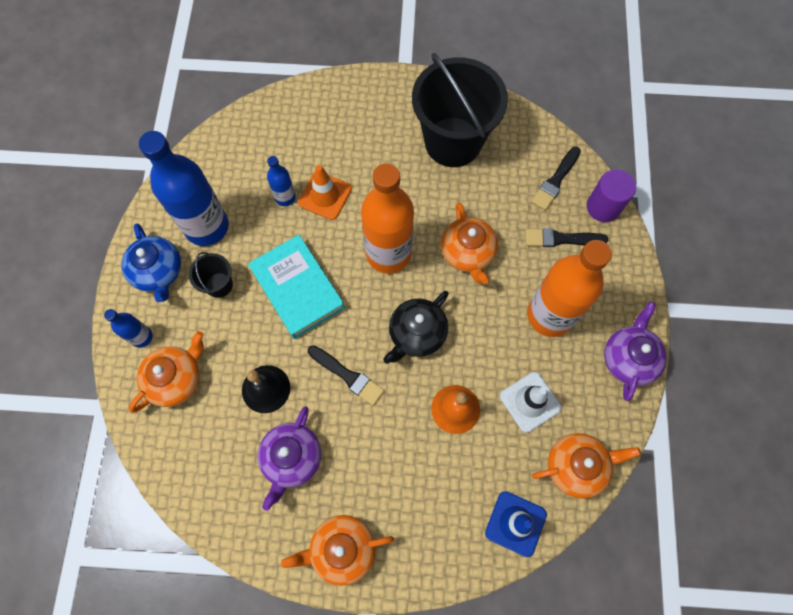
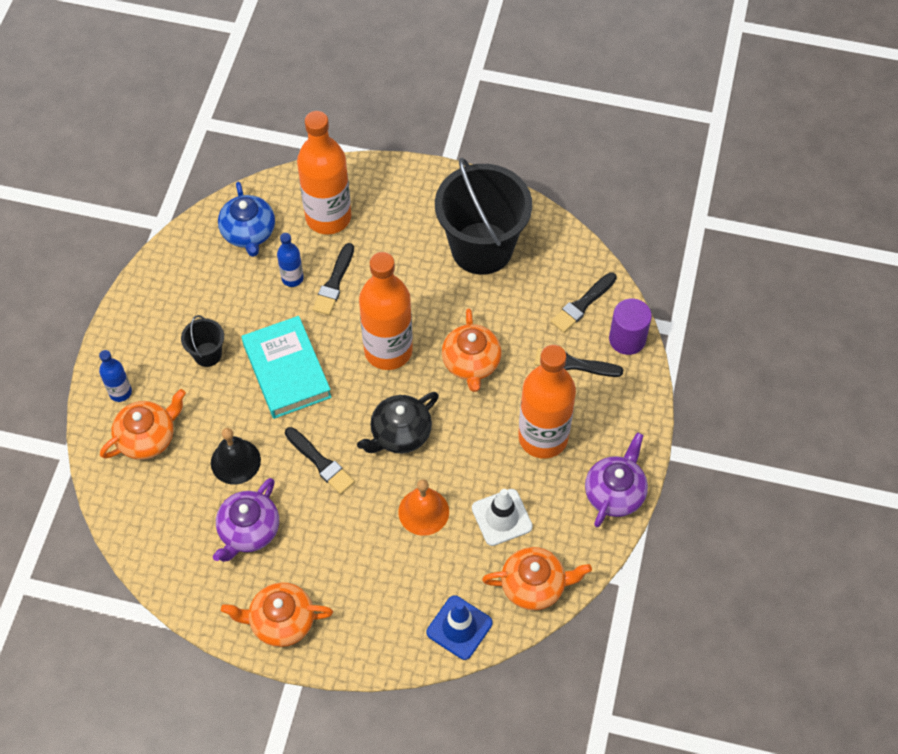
camera: 10 degrees right, 10 degrees down
blue teapot [121,223,181,302] -> blue teapot moved to [218,182,275,257]
blue bottle [139,131,229,246] -> none
orange traffic cone [298,165,352,220] -> black brush [313,243,354,315]
none -> orange bottle [297,111,351,235]

